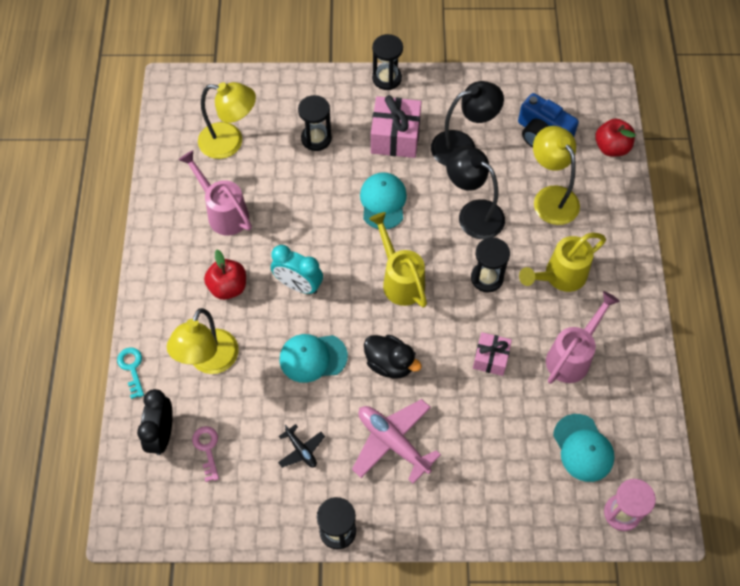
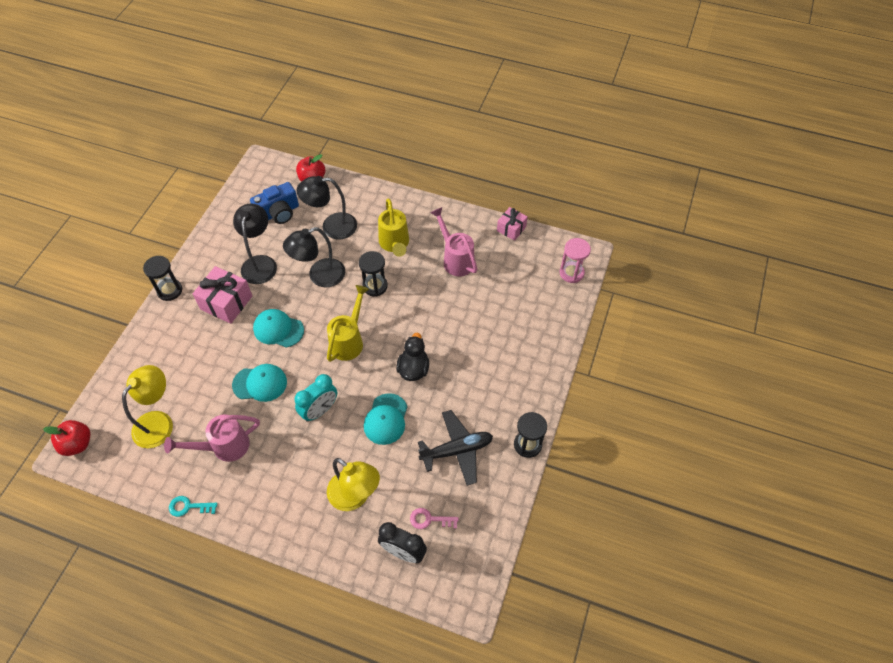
camera: 70 degrees left, 5 degrees down
turquoise key [117,347,144,399] -> turquoise key moved to [169,496,218,517]
red apple [204,250,246,300] -> red apple moved to [43,420,91,456]
black plane [278,424,325,468] -> black plane [418,410,493,486], size x1.92
black hourglass [298,95,332,151] -> none
pink plane [352,399,441,484] -> none
black duck [364,335,422,379] -> black duck turned 45 degrees counterclockwise [396,333,429,381]
yellow watering can [369,212,427,308] -> yellow watering can turned 120 degrees clockwise [327,285,369,362]
pink gift [473,332,512,376] -> pink gift moved to [497,207,528,241]
yellow lamp [533,126,580,225] -> black lamp [296,176,357,239]
turquoise cap [553,414,615,482] -> turquoise cap moved to [232,364,287,402]

